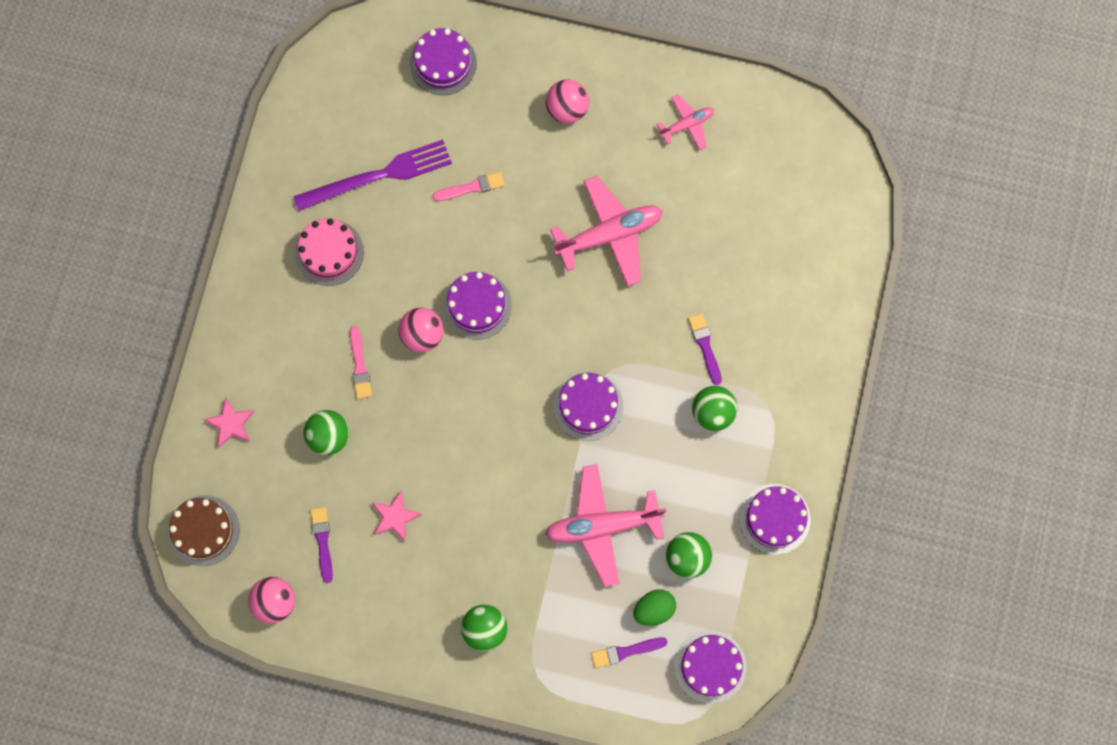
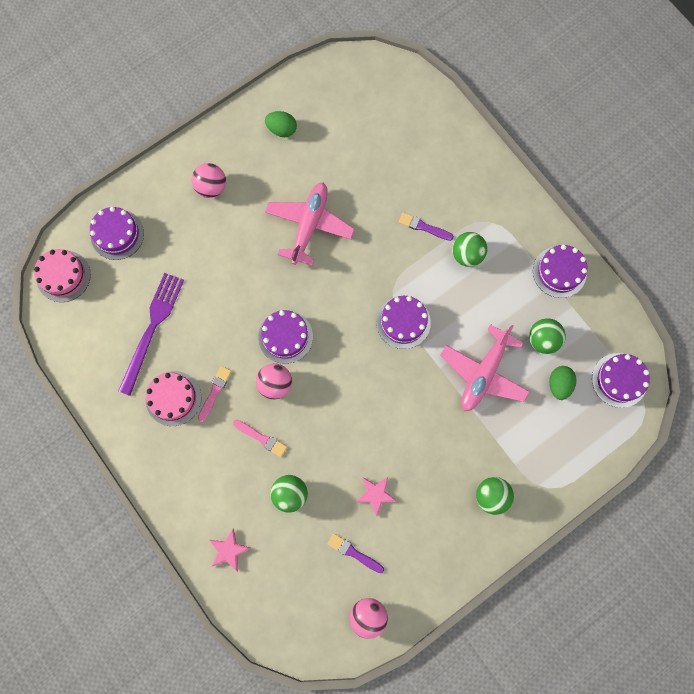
camera: 50 degrees left, 0 degrees up
brown cake [168,495,240,566] -> none
pink brush [432,172,505,201] -> pink brush moved to [198,366,232,422]
purple brush [591,637,668,668] -> none
pink plane [657,95,714,150] -> green egg [265,111,297,137]
none -> pink cake [34,249,91,302]

